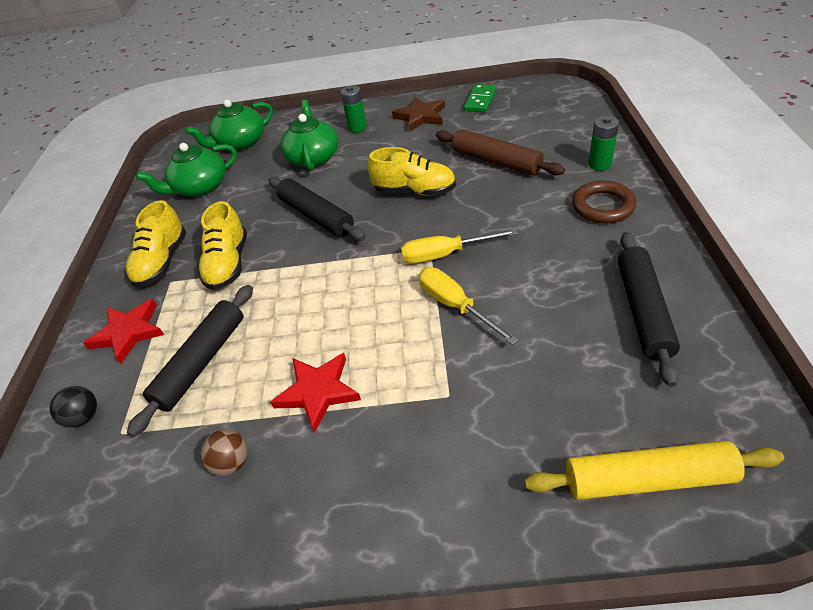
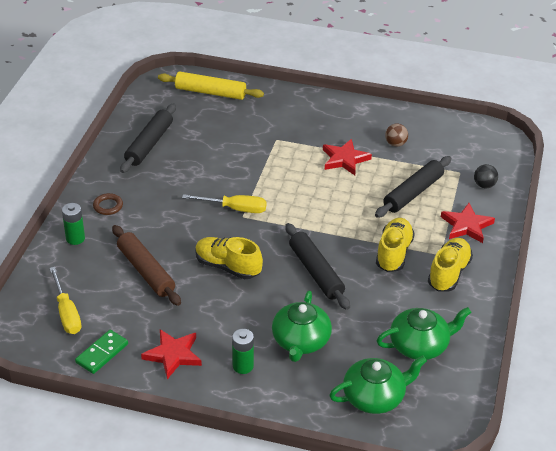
camera: 170 degrees left, 5 degrees down
brown star [392,97,445,132] -> red star [141,329,202,379]
yellow screwdriver [419,267,518,345] -> yellow screwdriver moved to [49,267,81,334]
brown ring [572,180,636,223] -> brown ring [93,193,123,215], size x0.65

